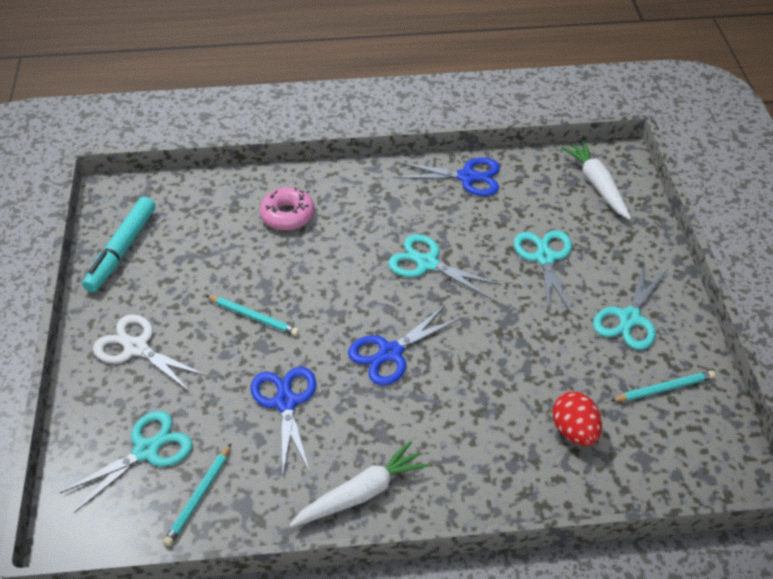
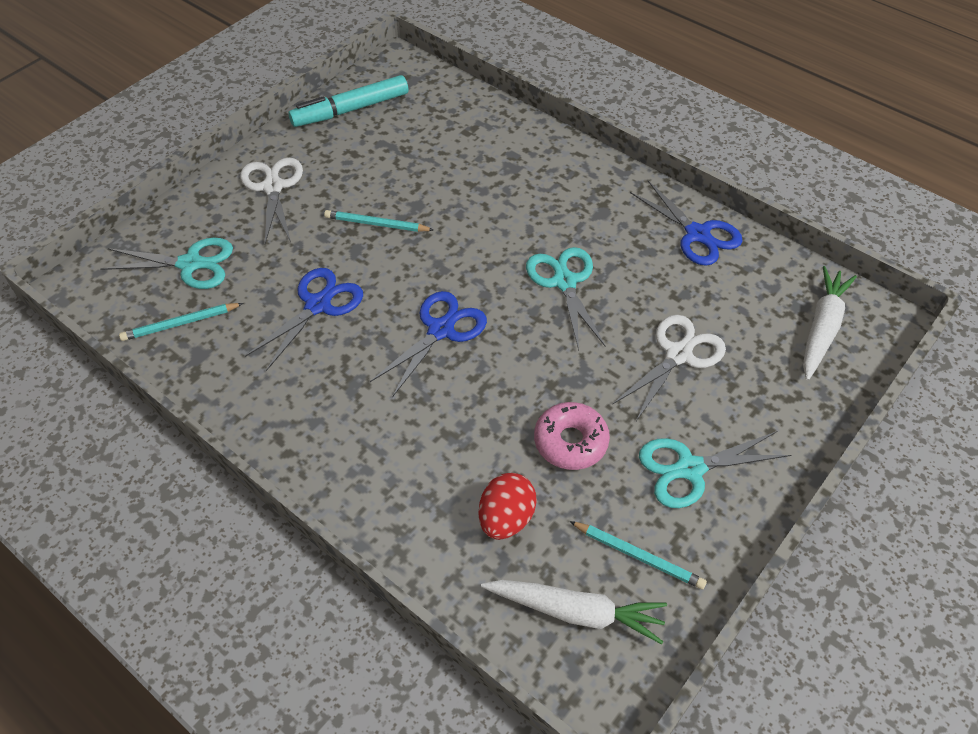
camera: 45 degrees right, 5 degrees up
turquoise pencil [206,295,299,336] -> turquoise pencil turned 120 degrees clockwise [324,210,434,232]
pink donut [260,187,315,230] -> pink donut moved to [534,402,610,470]
white carrot [290,441,429,527] -> white carrot moved to [481,580,667,644]
blue scissors [348,305,461,385] -> blue scissors turned 120 degrees clockwise [370,291,487,397]
turquoise scissors [514,230,572,315] -> white scissors [612,315,726,421]

